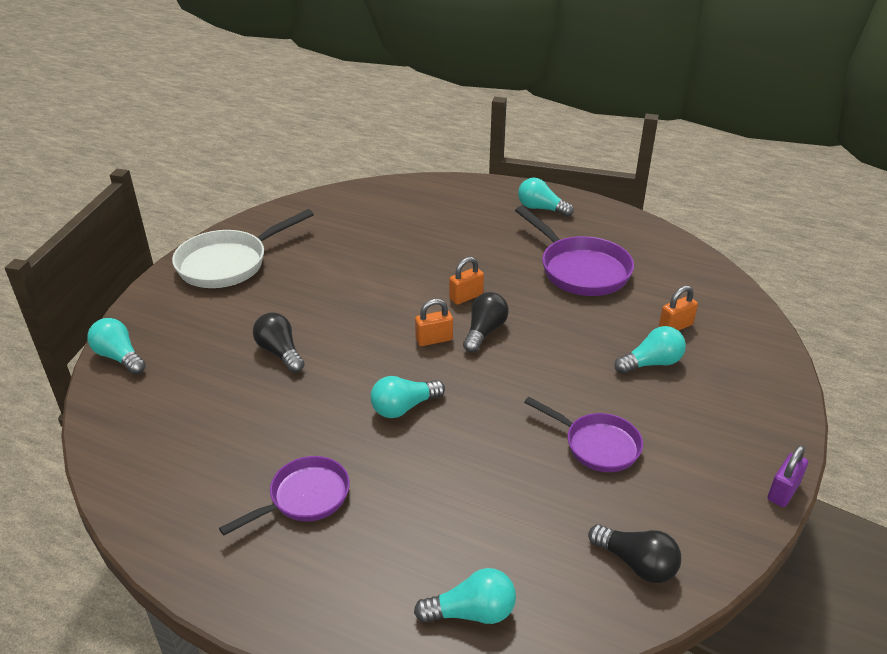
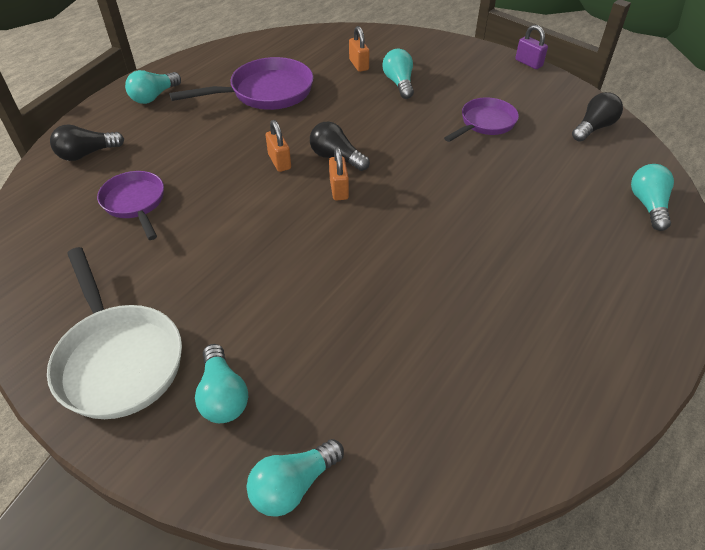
camera: 80 degrees left, 10 degrees up
purple pan [219,456,350,535] -> purple pan moved to [97,171,164,240]
black light bulb [253,312,305,373] -> black light bulb moved to [50,124,124,161]
turquoise light bulb [370,376,445,418] -> turquoise light bulb moved to [195,344,248,423]

